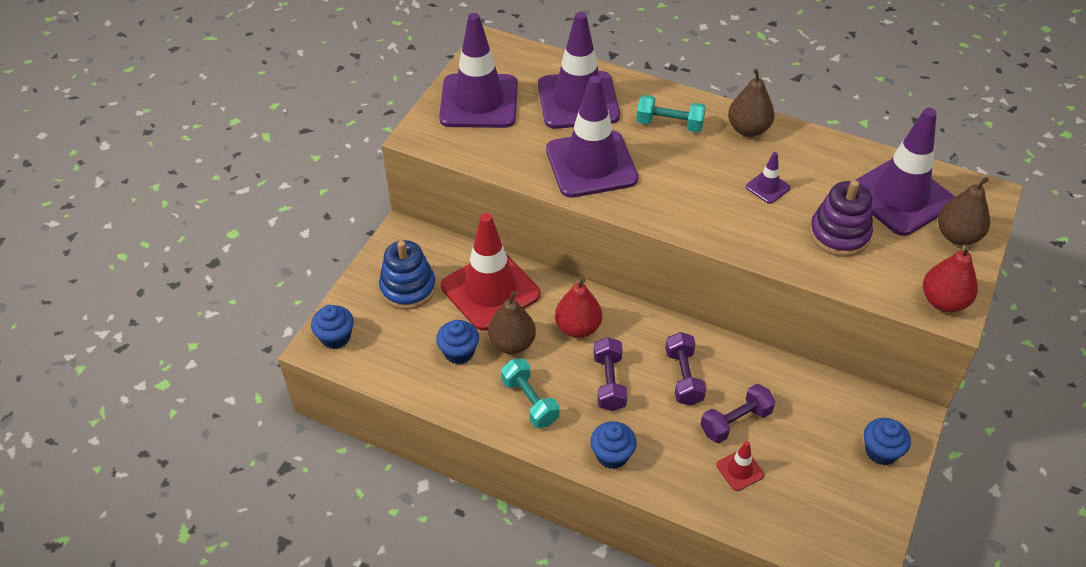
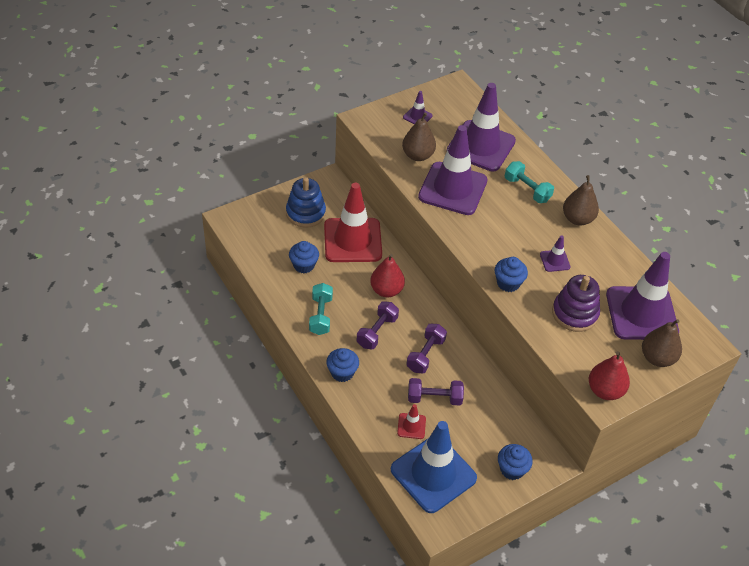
camera: 30 degrees right, 0 degrees up
blue cupcake [311,305,354,349] -> blue cupcake moved to [495,257,528,292]
purple traffic cone [439,13,518,128] -> purple traffic cone [403,91,433,124], size x0.42
brown pear [488,291,536,354] -> brown pear moved to [402,113,436,161]
none -> blue traffic cone [391,421,477,513]

